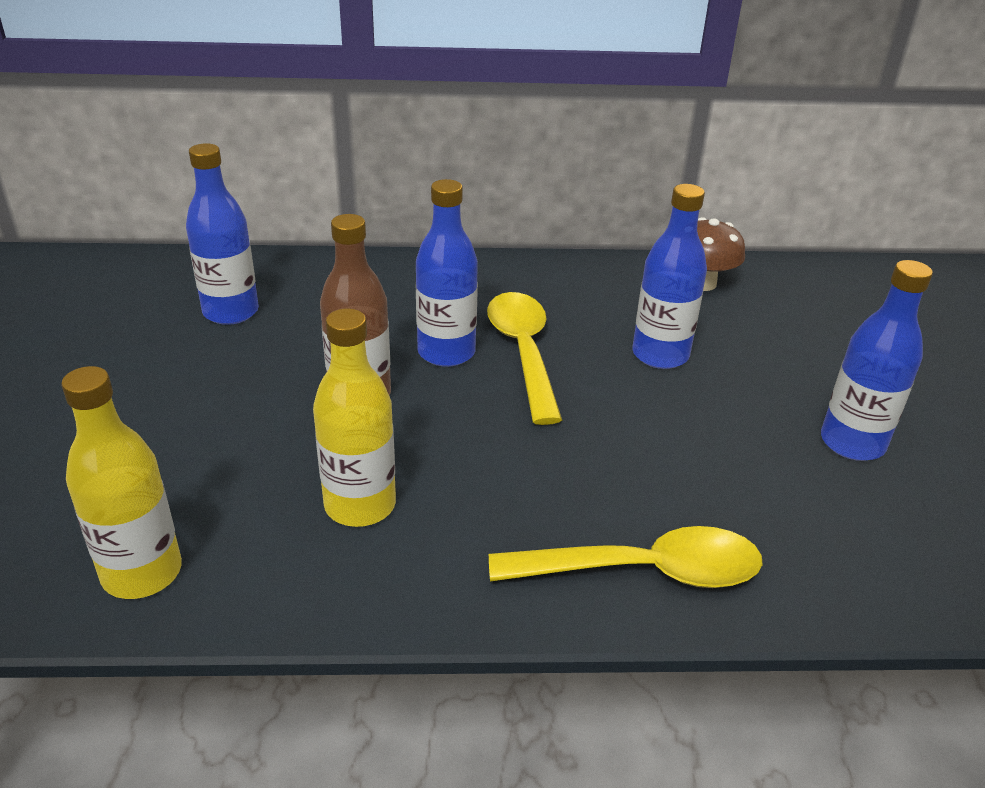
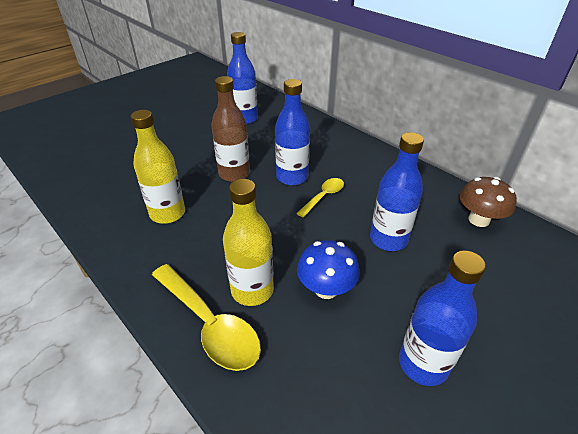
camera: 50 degrees right, 5 degrees up
yellow bottle [61,366,182,599] -> yellow bottle moved to [223,179,274,306]
yellow spoon [487,292,562,425] -> yellow spoon [297,178,344,217], size x0.56
none -> blue mushroom [297,240,360,299]

